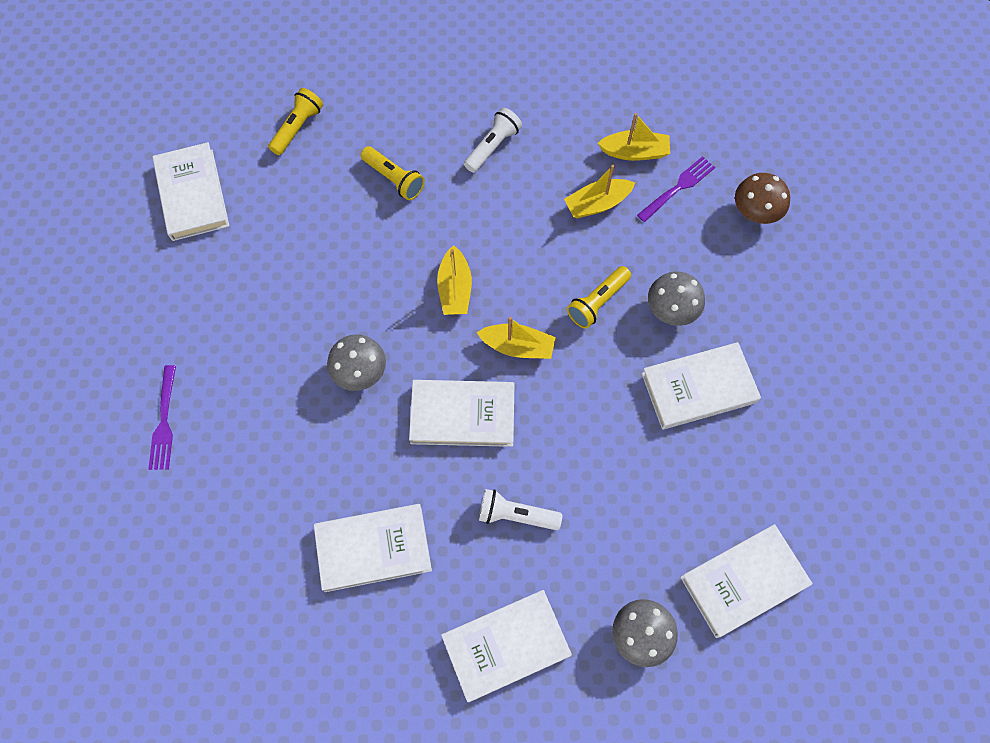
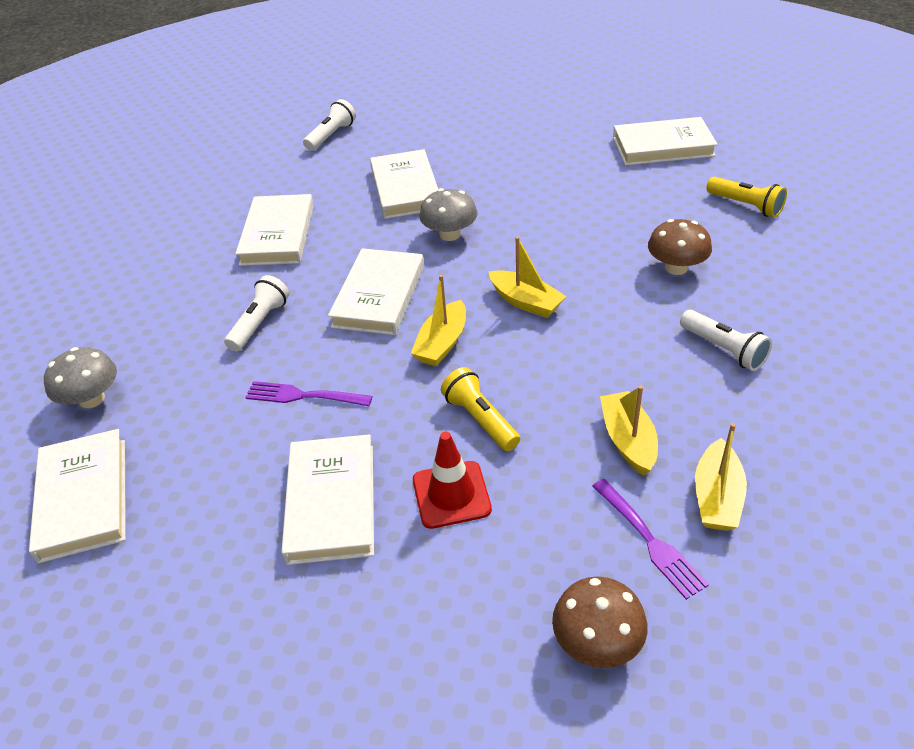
camera: 105 degrees right, 25 degrees down
purple fork [148,365,176,470] -> purple fork moved to [245,381,372,406]
yellow flashlight [361,146,425,200] -> brown mushroom [648,219,712,275]
yellow boat [437,245,472,315] -> yellow boat turned 150 degrees counterclockwise [488,236,566,318]
white book [441,590,572,702] -> white book moved to [370,149,438,219]
grey mushroom [648,271,705,326] -> red traffic cone [413,432,492,529]
none -> white flashlight [303,99,356,151]

